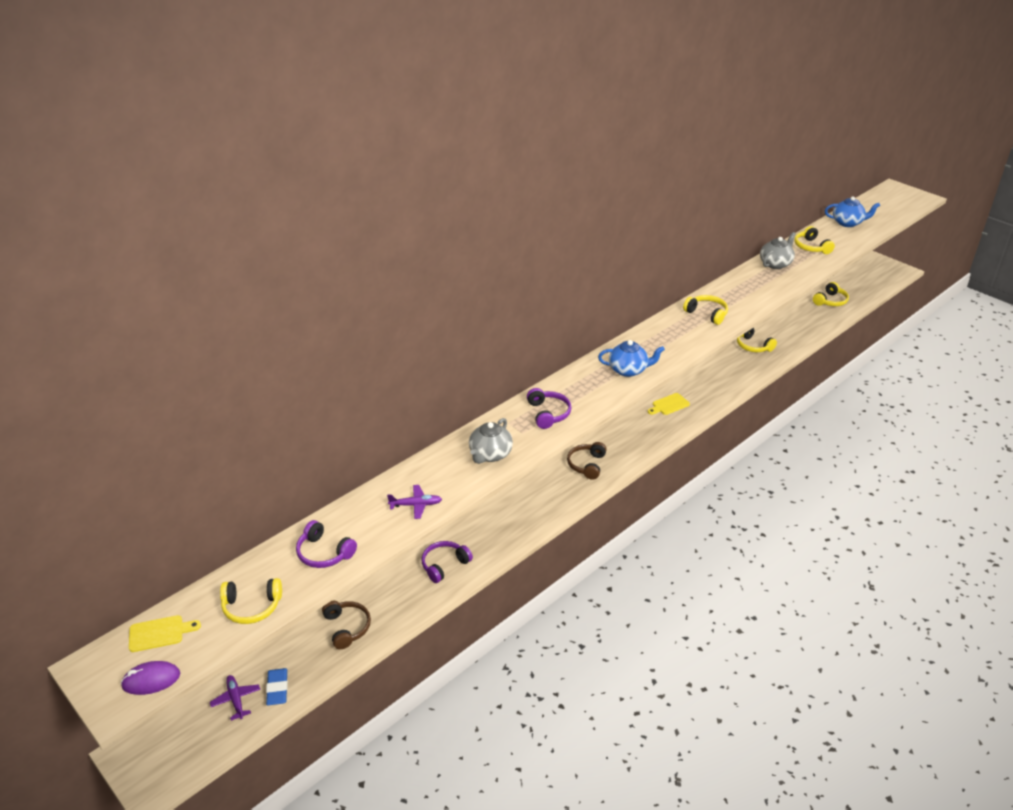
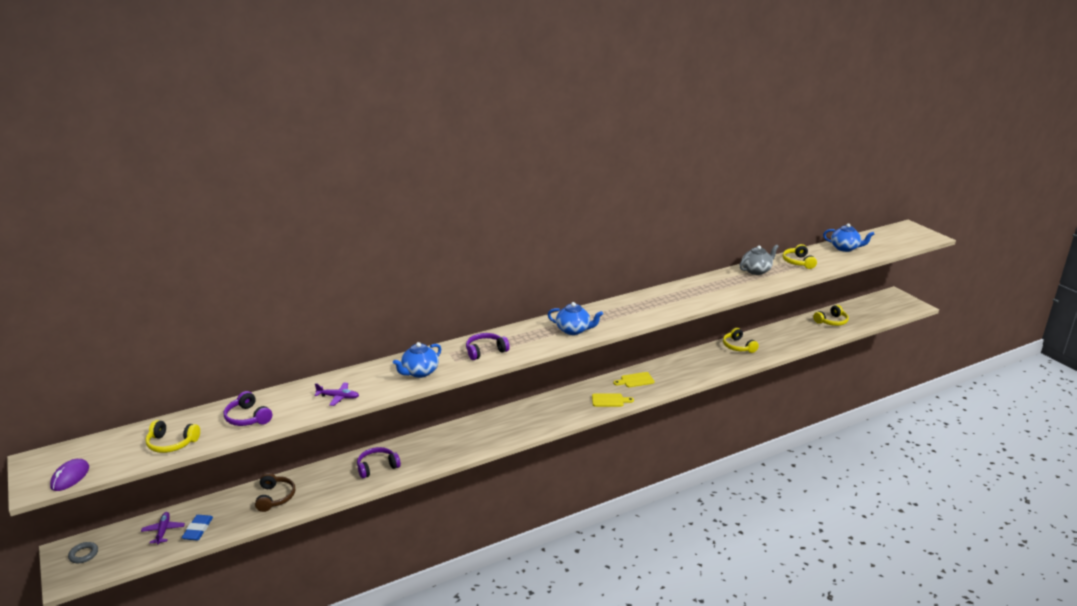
camera: 15 degrees right, 10 degrees down
purple mouse [121,661,180,695] -> purple mouse turned 75 degrees counterclockwise [50,459,89,491]
yellow cutting board [129,615,201,652] -> yellow cutting board moved to [592,393,634,407]
grey teapot [469,418,513,464] -> blue teapot [393,342,441,378]
purple headphones [527,388,572,429] -> purple headphones turned 120 degrees counterclockwise [466,333,510,360]
brown headphones [567,442,607,480] -> none
yellow headphones [683,295,728,325] -> none
none -> grey ring [68,542,98,563]

